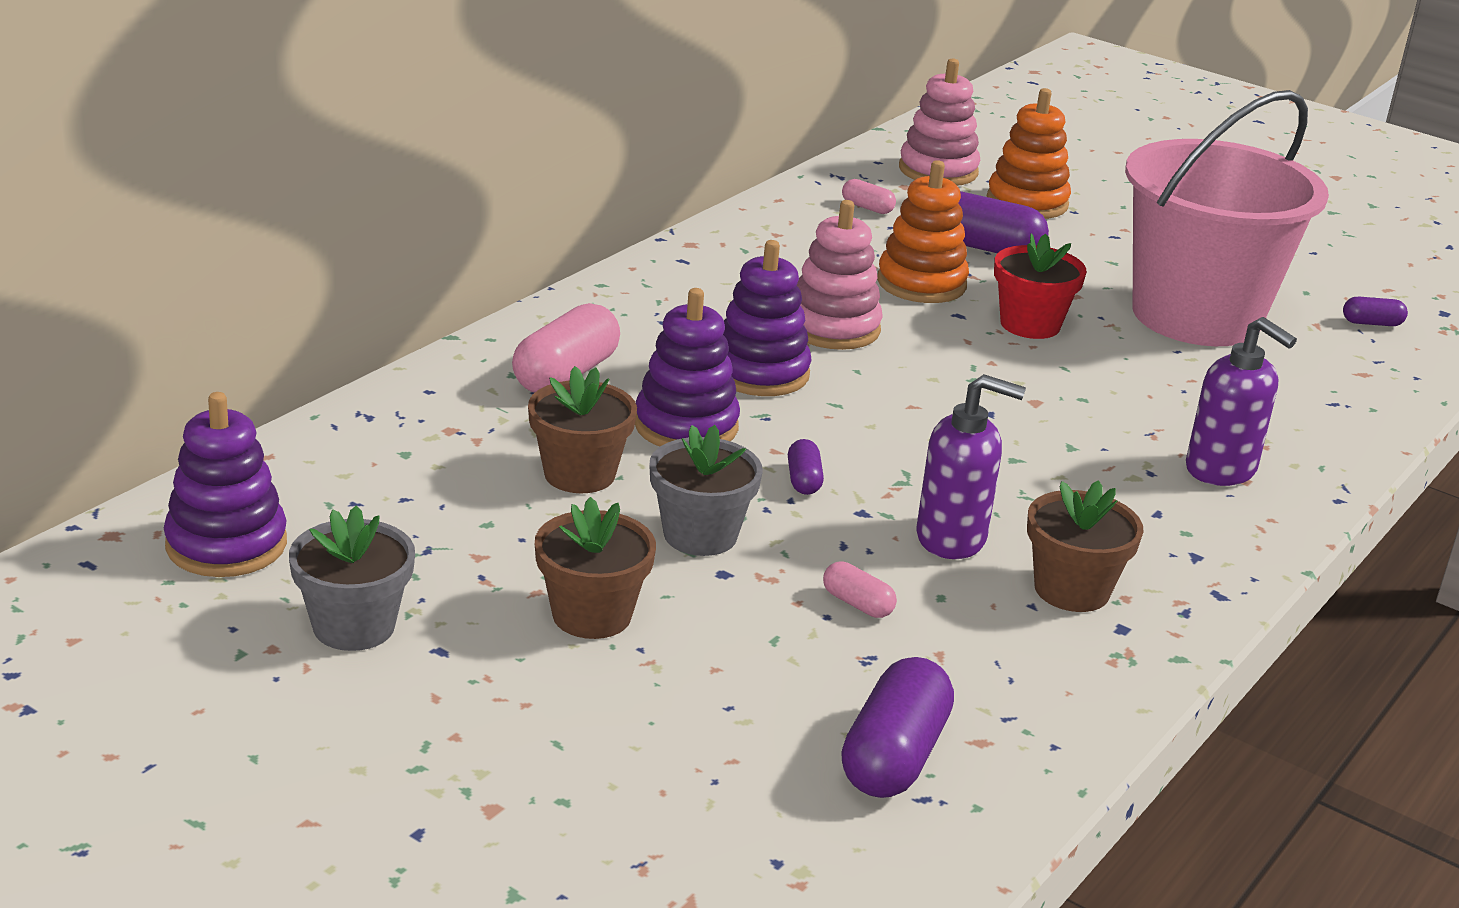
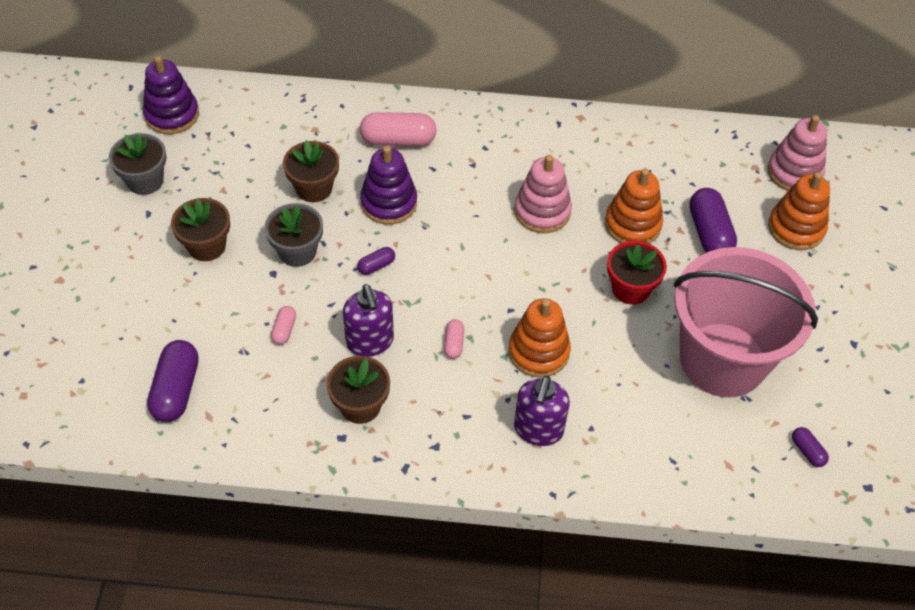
camera: 60 degrees right, 25 degrees up
purple stacking toy [723,240,812,396] -> none
purple capsule [841,657,954,798] -> purple capsule turned 75 degrees counterclockwise [147,340,199,422]
pink capsule [842,179,896,214] -> pink capsule moved to [444,319,464,359]
none -> orange stacking toy [508,298,571,378]

